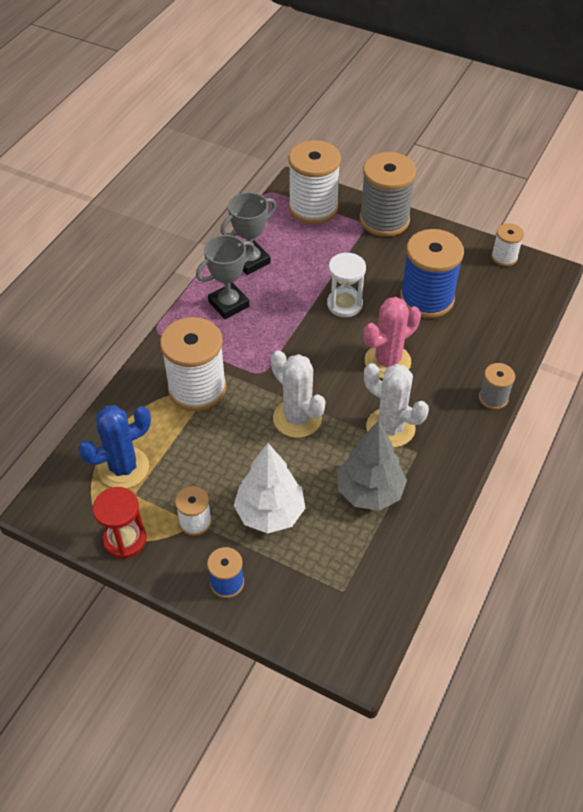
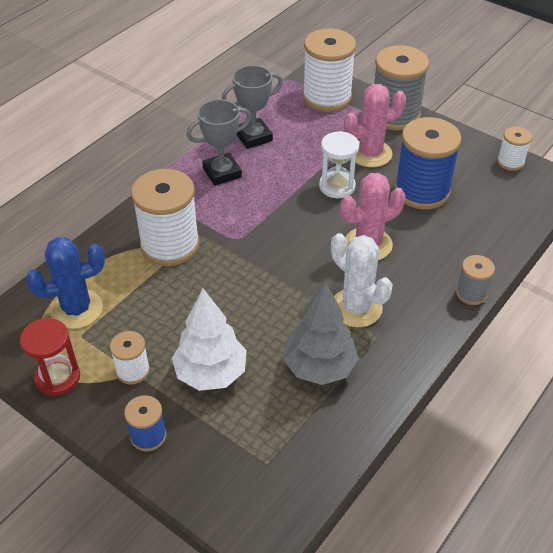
camera: 10 degrees right, 5 degrees down
white cactus [271,350,325,438] -> none
none -> pink cactus [344,84,406,167]

